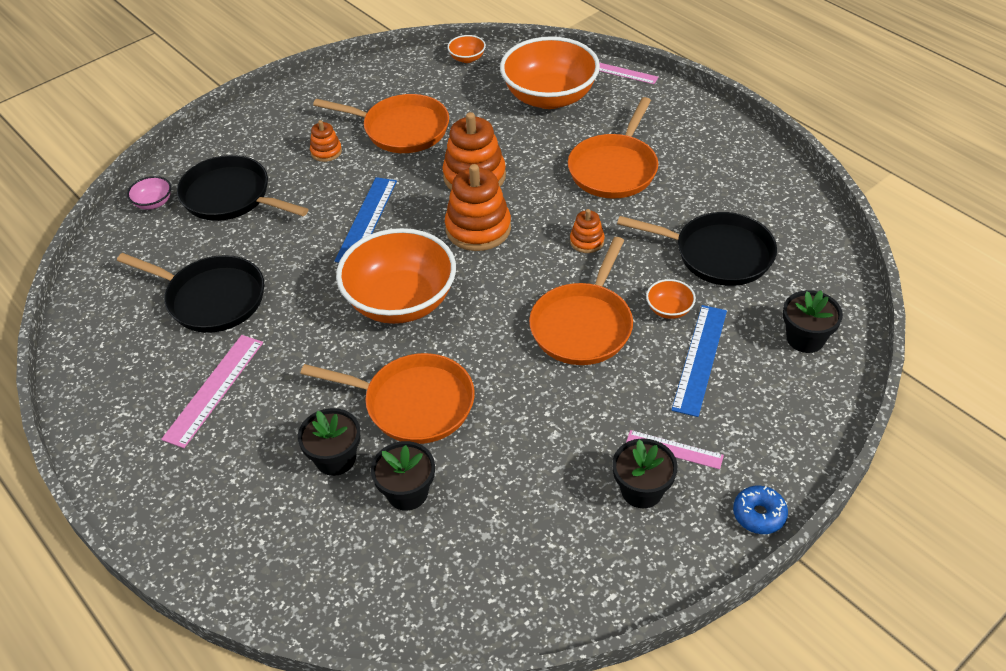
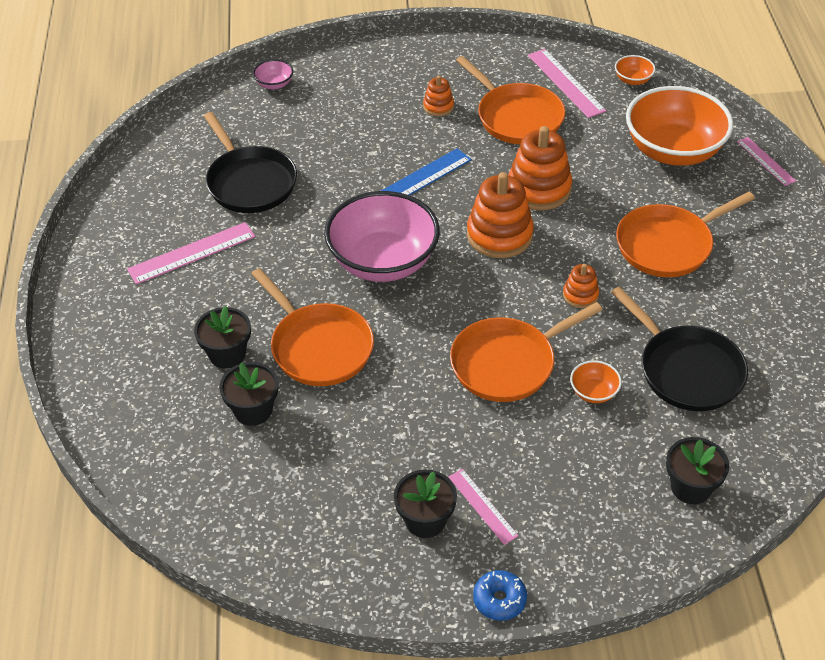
camera: 35 degrees right, 0 degrees up
black pan [177,155,308,221] -> none
orange bowl [336,228,456,324] -> pink bowl [324,191,440,282]
blue ruler [671,305,727,417] -> none
none -> pink ruler [528,49,606,118]

